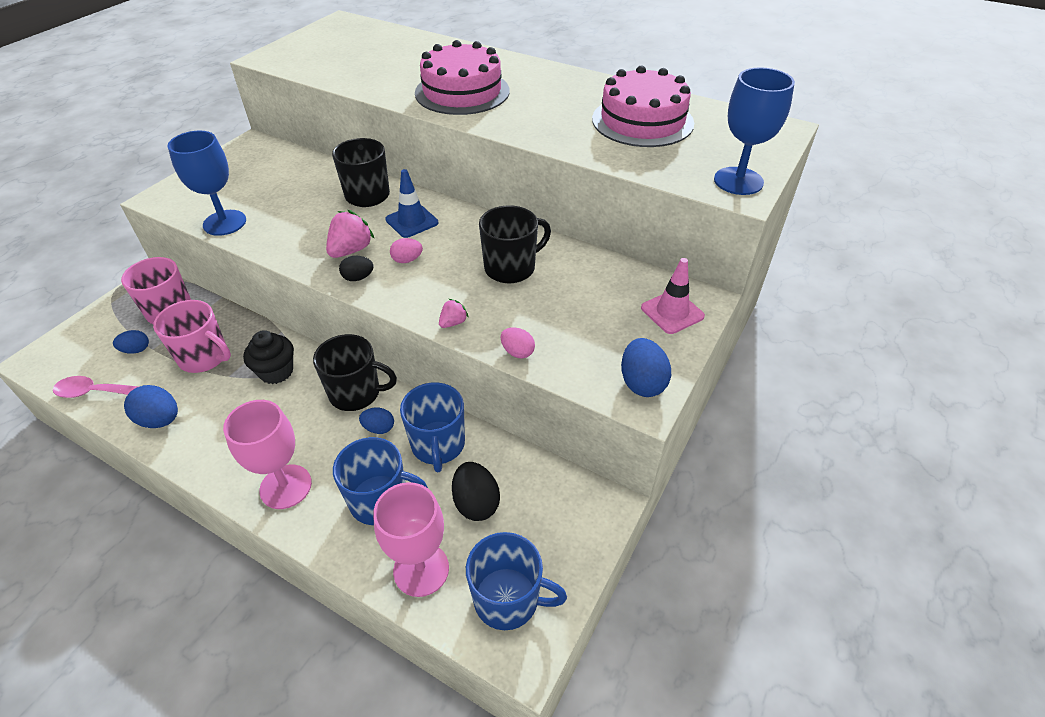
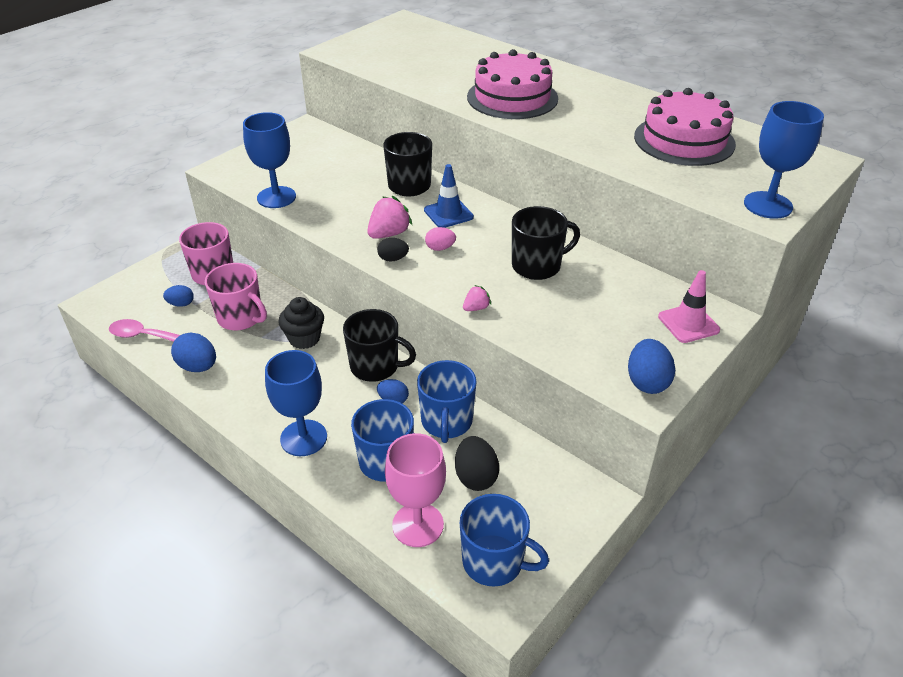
camera: 10 degrees right, 5 degrees down
pink goblet [223,400,312,509] -> blue goblet [265,350,327,456]
pink egg [500,328,535,358] -> none

